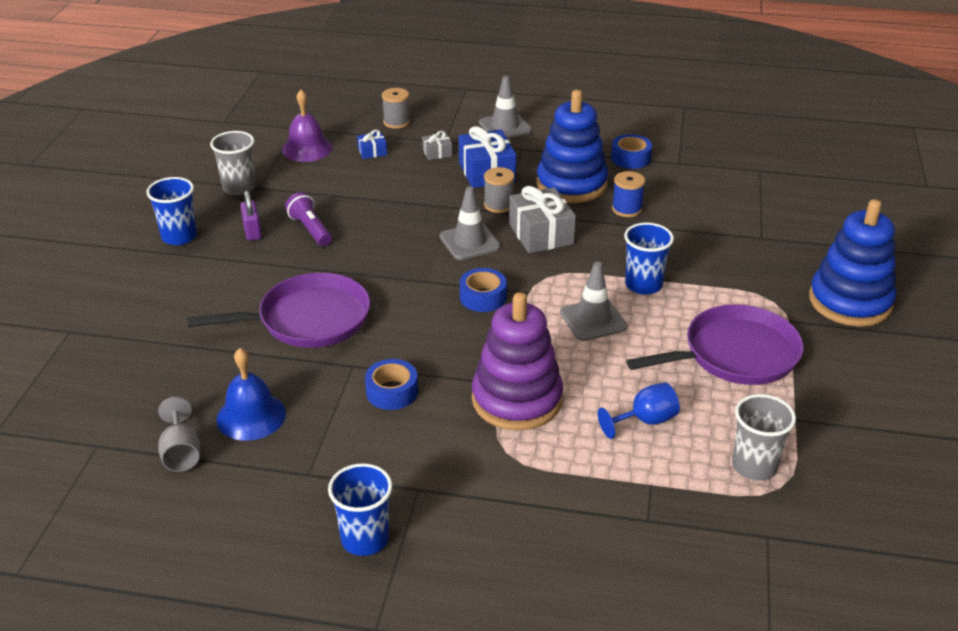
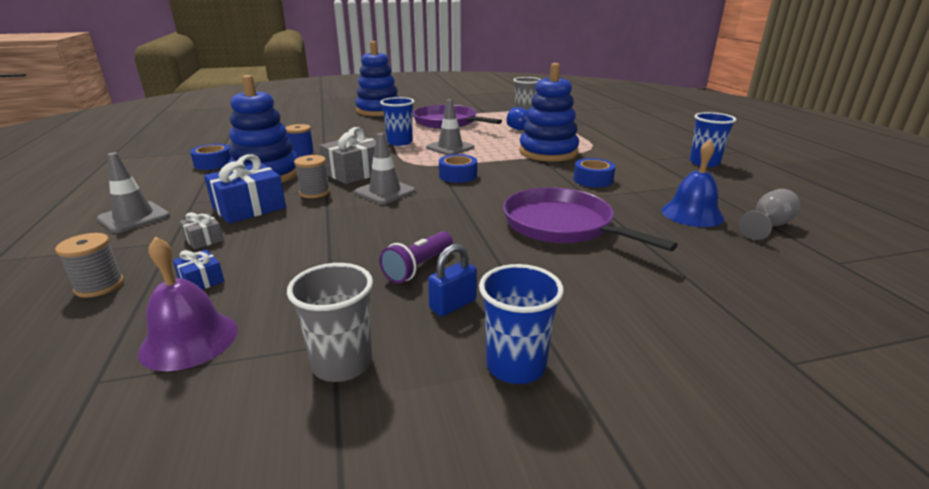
camera: 115 degrees left, 10 degrees down
purple padlock [240,190,262,241] -> blue padlock [428,244,477,316]
purple stacking toy [472,292,563,430] -> blue stacking toy [519,63,579,162]

